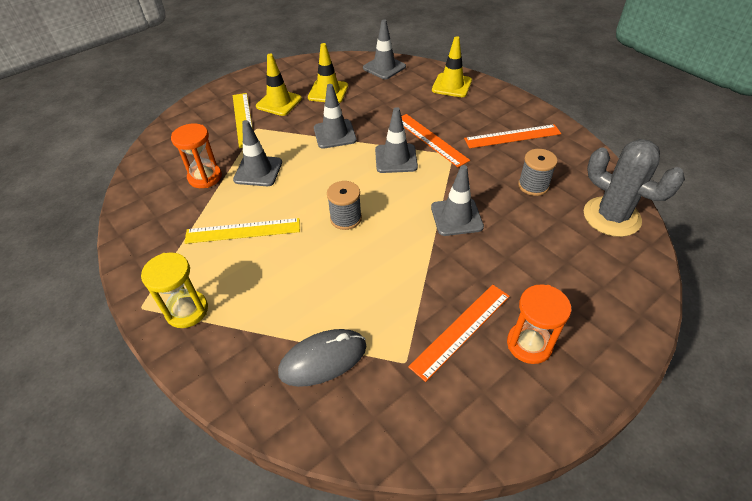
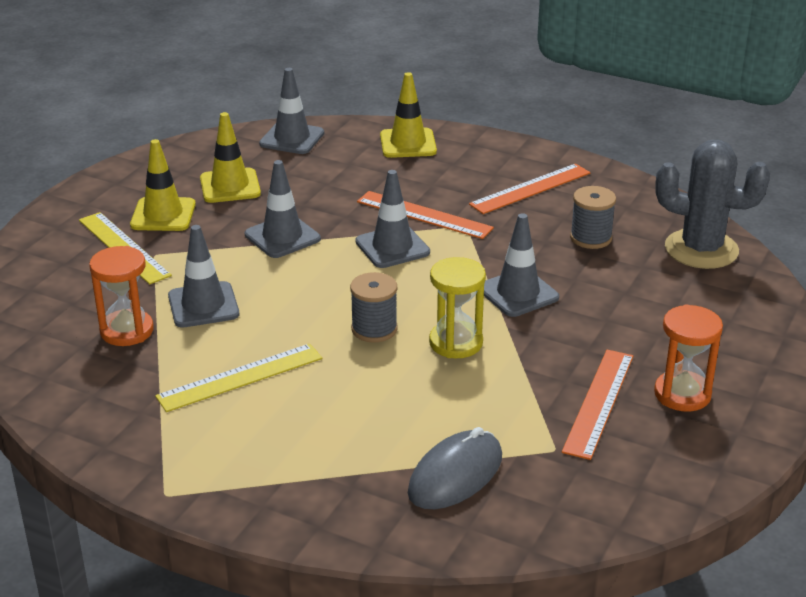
camera: 25 degrees left, 15 degrees down
yellow hourglass [141,252,208,328] -> yellow hourglass moved to [429,257,486,358]

